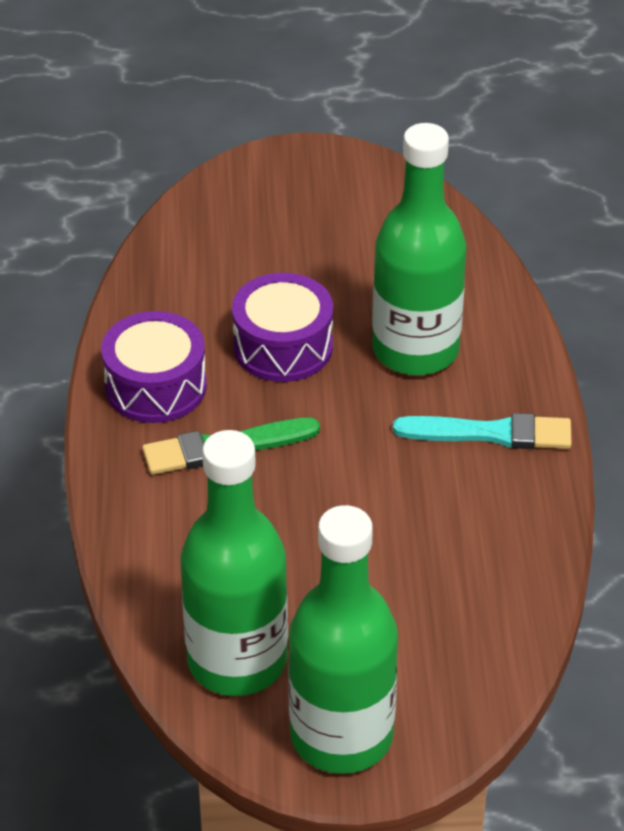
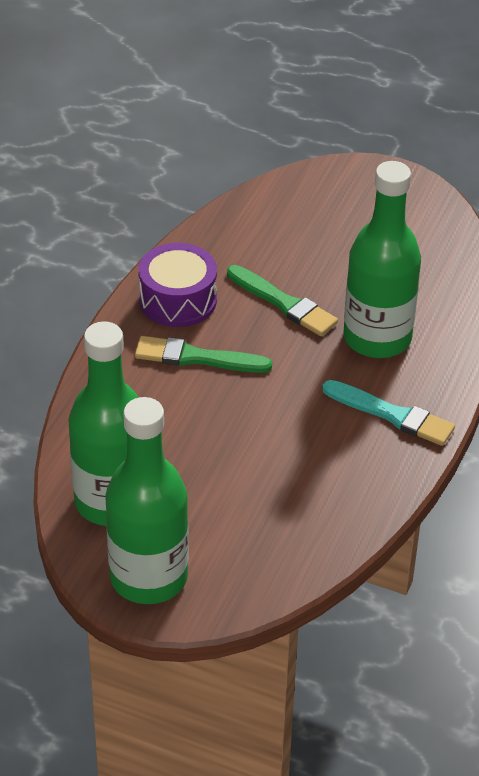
camera: 25 degrees right, 0 degrees up
purple drum [232,273,333,382] -> green brush [227,265,338,336]

